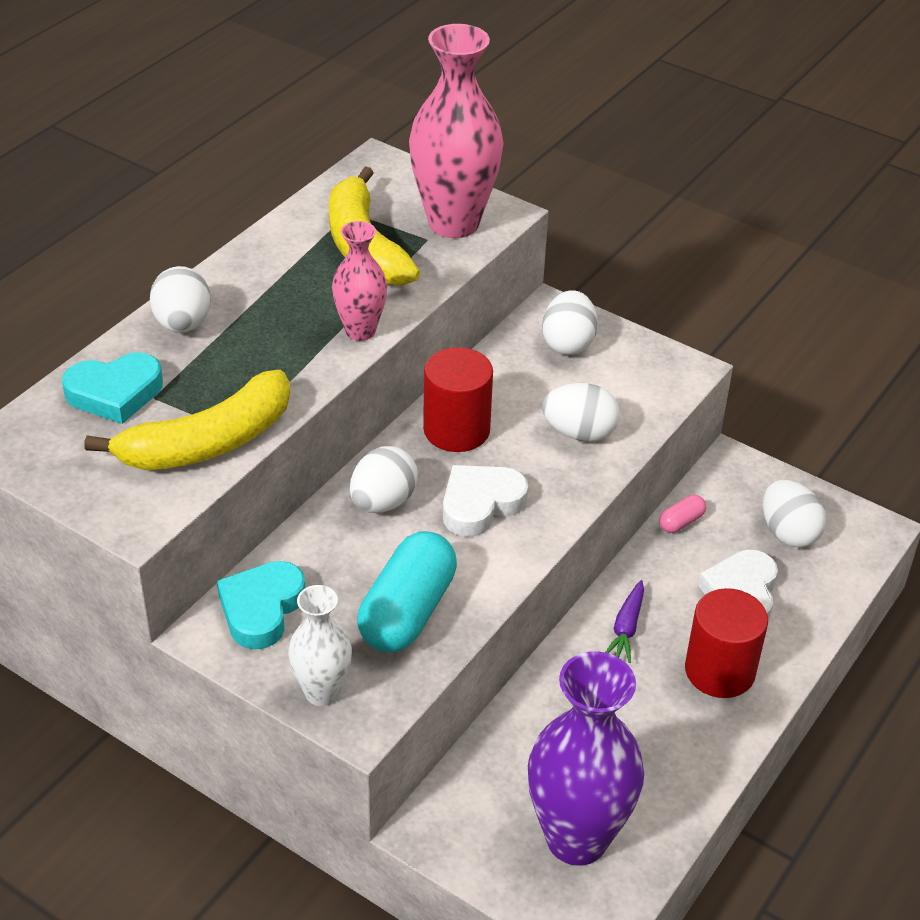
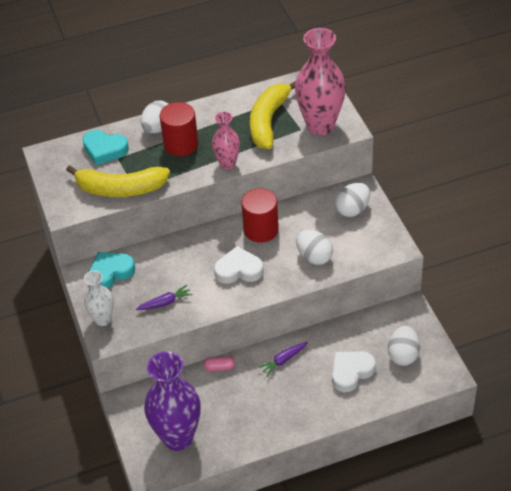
camera: 40 degrees right, 5 degrees up
white egg [350,446,418,513] -> none
turquoise capsule [357,531,457,652] -> purple carrot [136,285,192,310]
pink capsule [659,495,706,533] -> pink capsule moved to [204,356,235,371]
red cylinder [685,588,768,698] -> red cylinder moved to [160,102,198,156]

